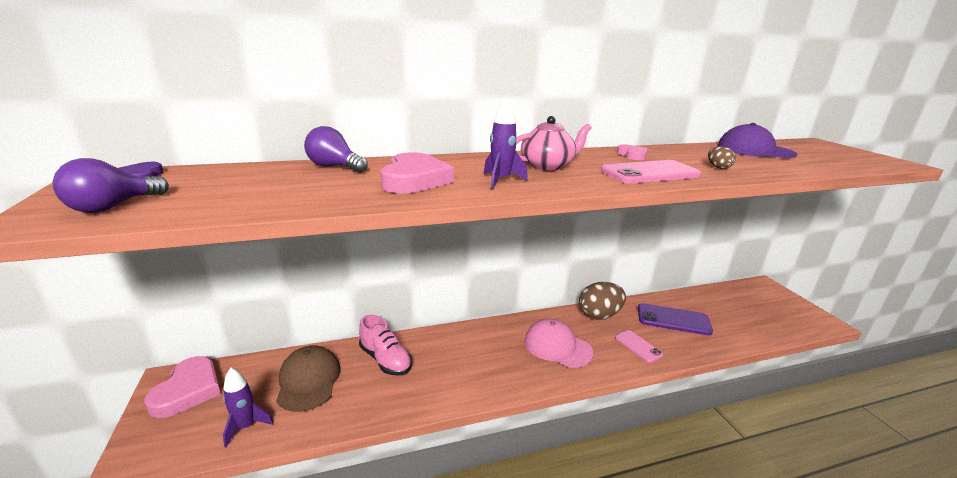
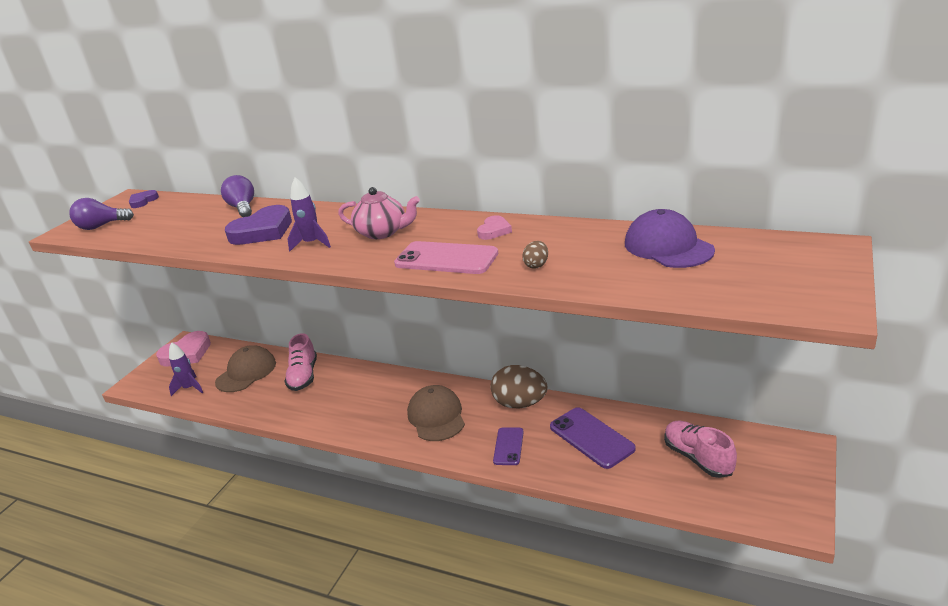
camera: 45 degrees right, 5 degrees up
pink heart [380,152,454,193] -> purple heart [225,205,292,245]
pink cap [524,319,593,368] -> brown cap [407,385,465,441]
pink phone [615,330,663,363] -> purple phone [493,428,524,465]
none -> pink shoe [664,421,737,478]

